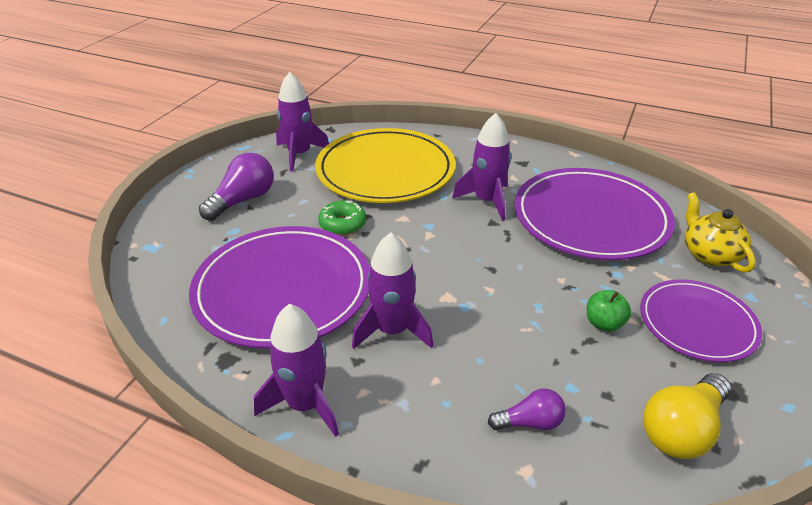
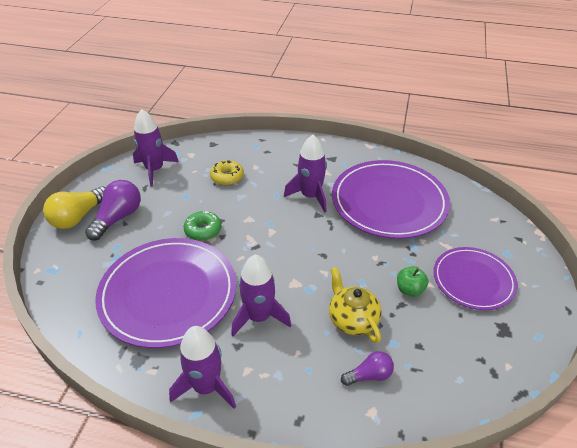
camera: 10 degrees left, 5 degrees up
yellow plate [315,128,455,203] -> yellow donut [210,160,244,185]
yellow light bulb [643,373,731,459] -> yellow light bulb moved to [43,187,105,229]
yellow teapot [685,192,756,273] -> yellow teapot moved to [329,267,382,343]

